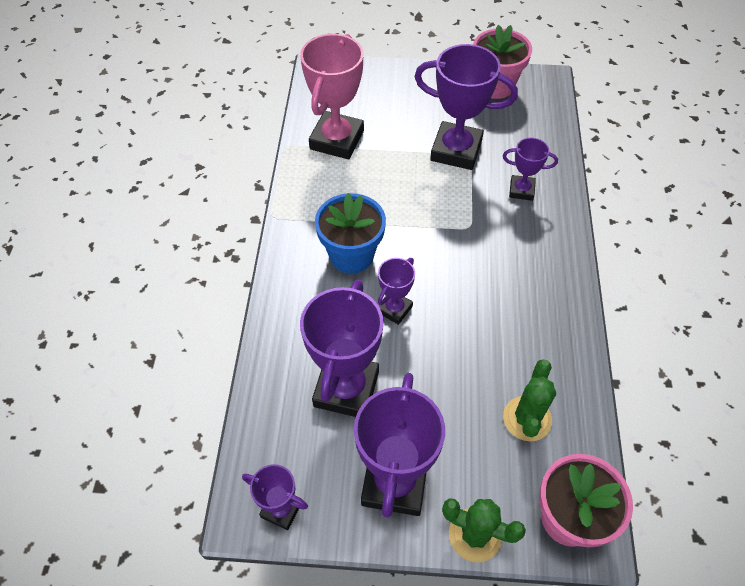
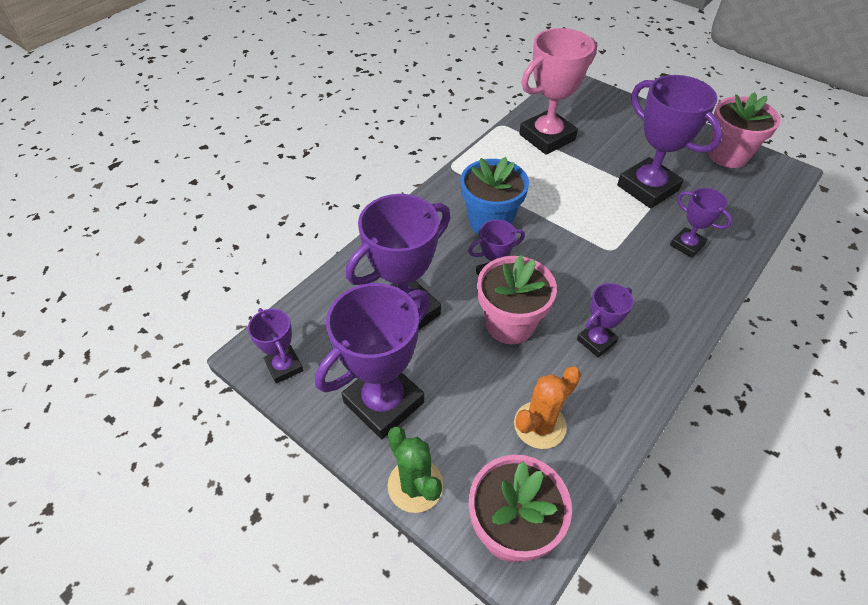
camera: 35 degrees right, 5 degrees down
green cactus [503,359,556,441] -> orange cactus [514,366,581,449]
none -> pink flower pot [477,255,557,344]
none -> purple trophy [577,283,634,358]

